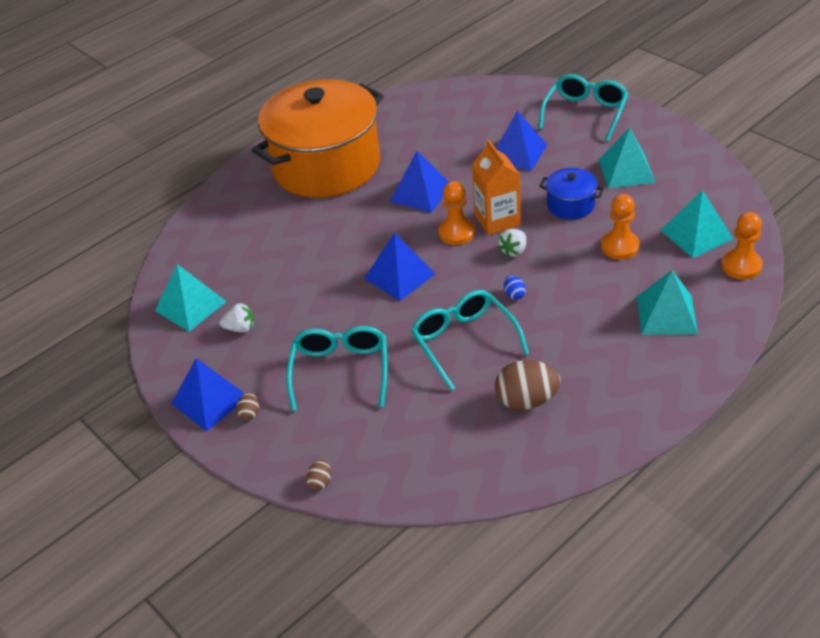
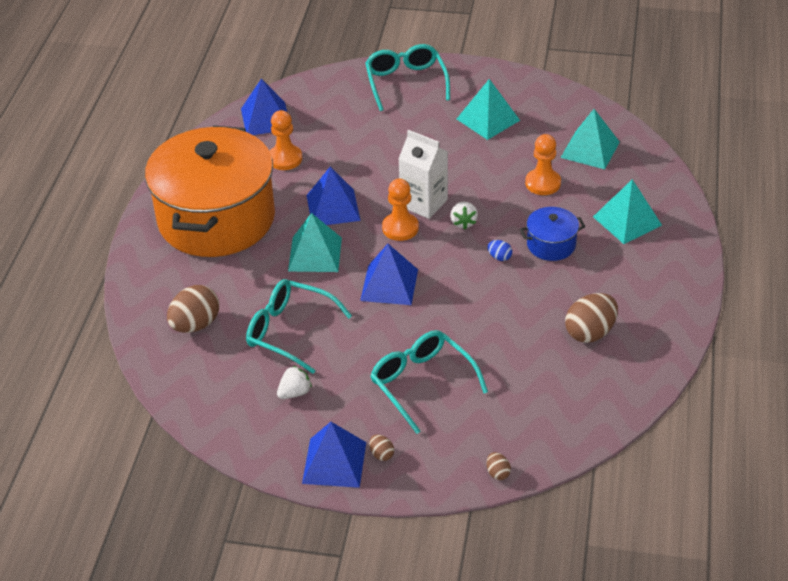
camera: 40 degrees left, 0 degrees up
turquoise pyramid [155,264,227,332] -> turquoise pyramid moved to [288,213,342,272]
turquoise glasses [411,290,529,391] -> turquoise glasses moved to [246,279,352,374]
orange carton [472,139,521,235] -> white carton [398,130,448,219]
blue pyramid [496,111,547,171] -> blue pyramid moved to [241,78,287,135]
blue pot [539,168,604,219] -> blue pot moved to [520,207,585,261]
orange pawn [721,212,763,279] -> orange pawn moved to [269,110,302,170]
none -> brown egg [167,285,219,333]

